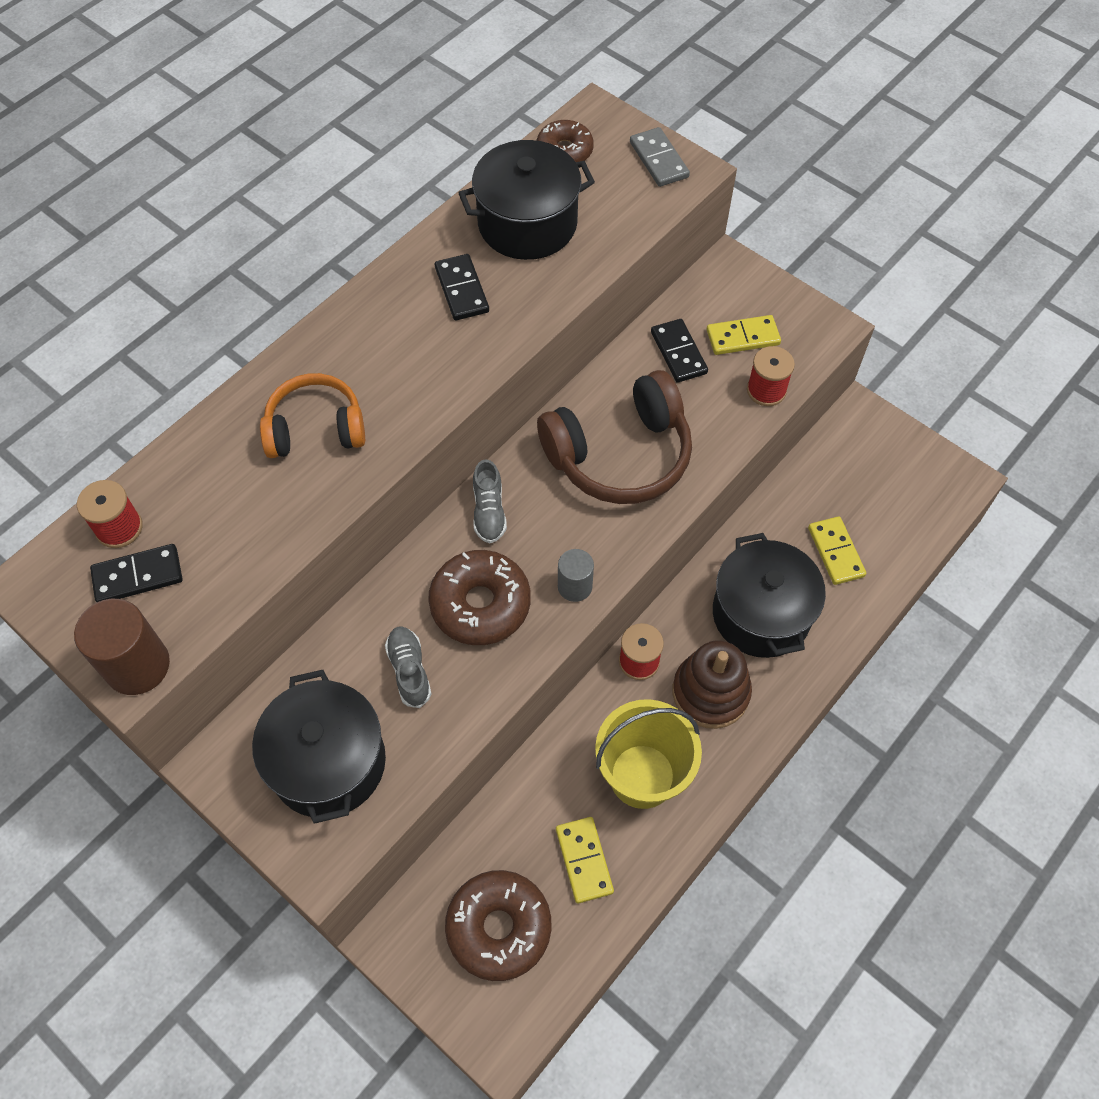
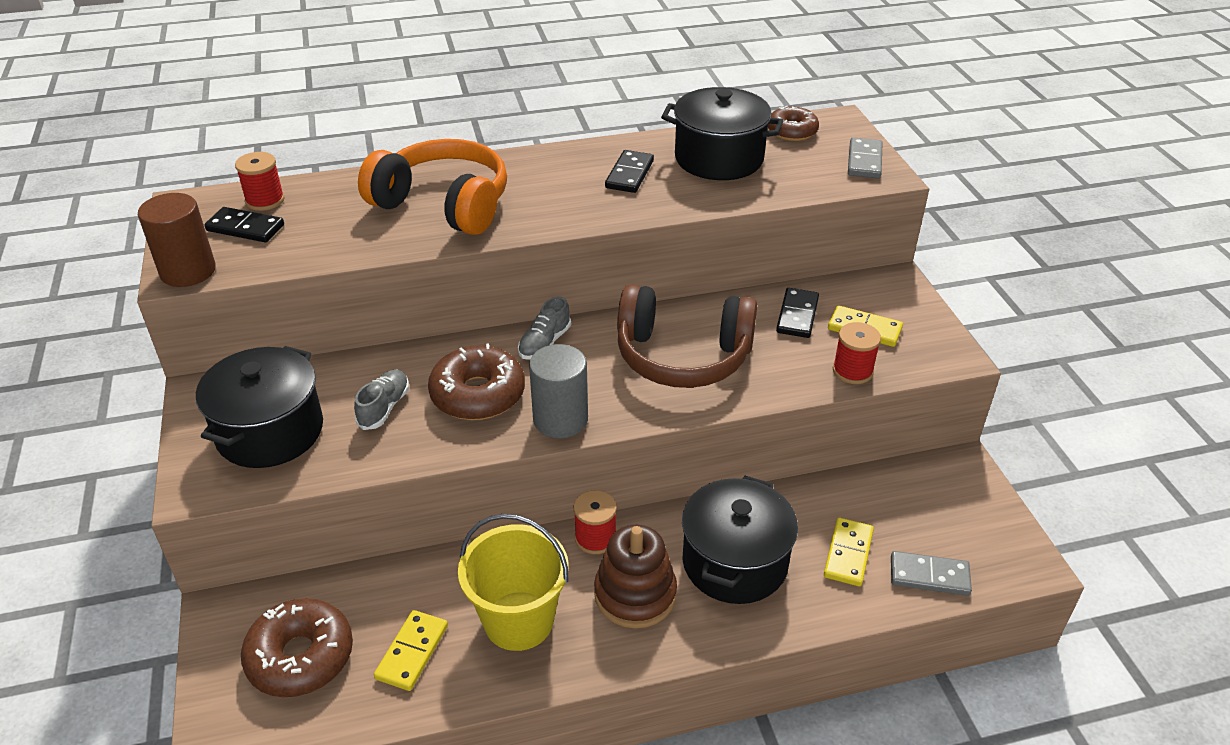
camera: 35 degrees right, 20 degrees down
orange headphones [260,373,365,458] -> orange headphones [358,139,507,235], size x1.56
grey cylinder [558,549,594,602] -> grey cylinder [529,344,588,438], size x1.61
none -> grey domino [891,551,972,596]

